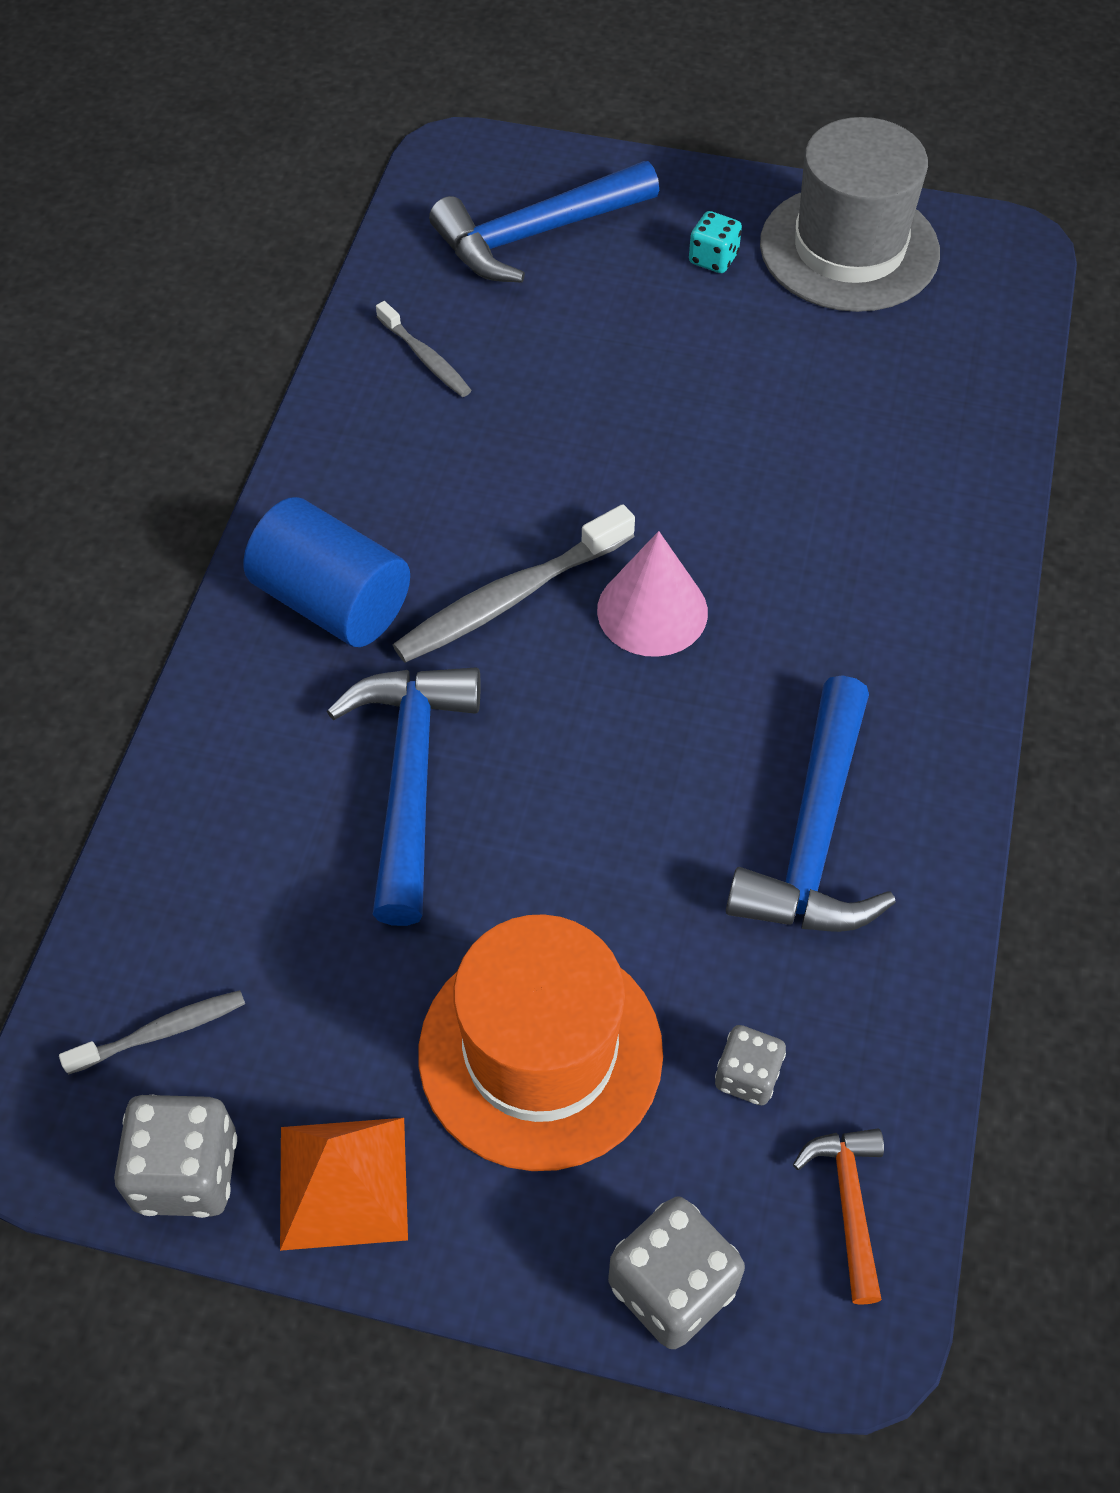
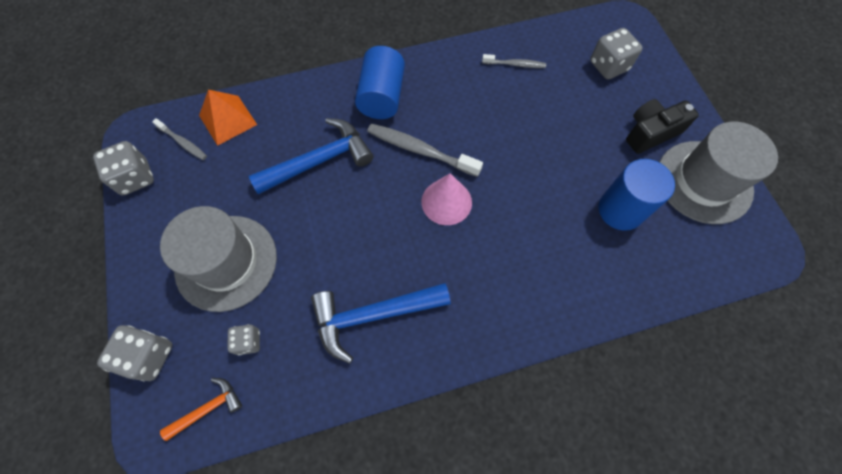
camera: 60 degrees right, 10 degrees up
orange pyramid [280,1118,408,1251] -> orange pyramid moved to [199,90,257,146]
grey toothbrush [376,301,471,397] -> grey toothbrush turned 105 degrees counterclockwise [482,54,546,68]
orange hat [419,914,663,1171] -> grey hat [160,206,277,312]
blue hammer [429,161,659,283] -> grey dice [590,28,643,79]
turquoise dice [689,211,742,273] -> black camera [626,99,699,154]
none -> blue cylinder [599,159,675,231]

